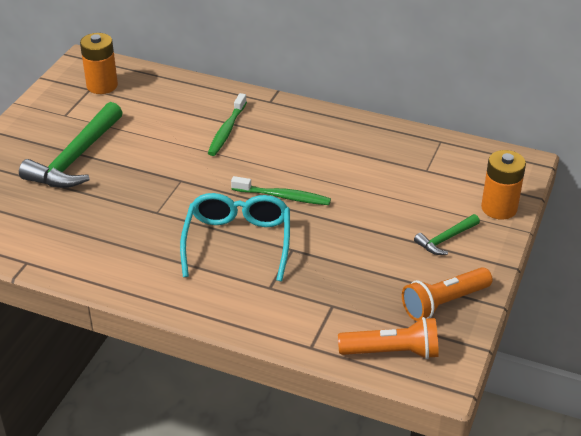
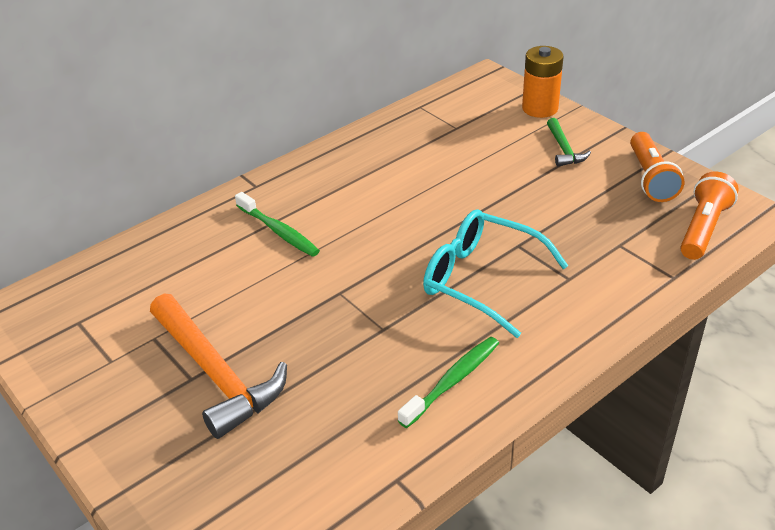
camera: 60 degrees left, 0 degrees up
green hammer [19,102,123,188] -> orange hammer [150,294,287,439]
orange battery [80,33,118,94] -> none
green toothbrush [231,176,331,205] -> green toothbrush moved to [398,337,499,428]

